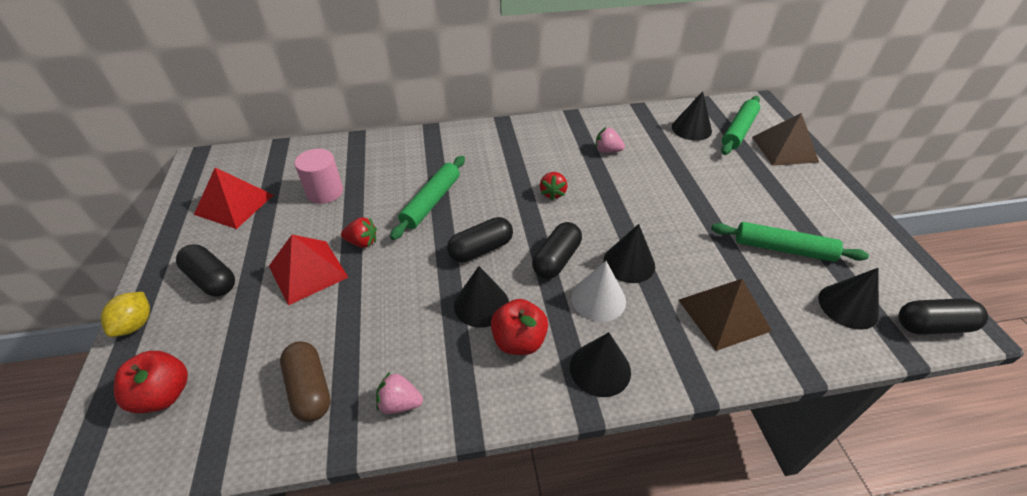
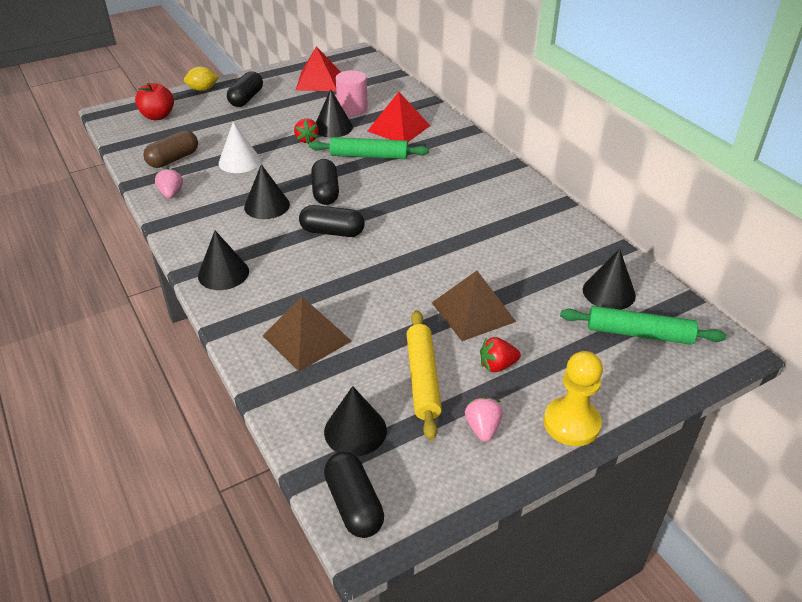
camera: 70 degrees right, 5 degrees down
red pyramid [269,235,349,305] -> red pyramid moved to [368,92,430,142]
black capsule [447,217,513,262] -> black capsule turned 45 degrees clockwise [311,159,339,205]
red apple [491,299,548,355] -> none
red strawberry [540,172,568,201] -> red strawberry moved to [480,337,521,372]
white cone [571,261,626,322] -> white cone moved to [219,122,261,173]
pink strawberry [596,127,625,153] -> pink strawberry moved to [465,397,503,442]
black cone [603,224,655,283] -> black cone moved to [316,89,353,138]
green rolling pin [711,222,869,262] -> yellow rolling pin [407,310,442,440]
brown pyramid [752,113,819,166] -> brown pyramid moved to [432,271,516,341]
none -> yellow pawn [544,351,603,446]

